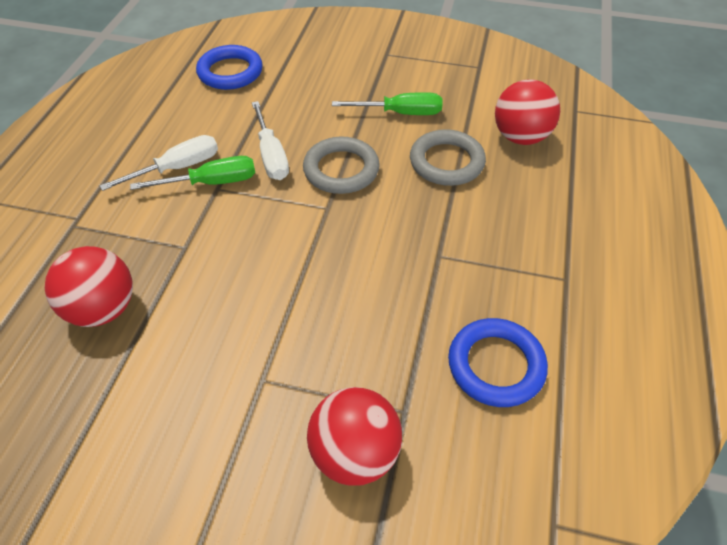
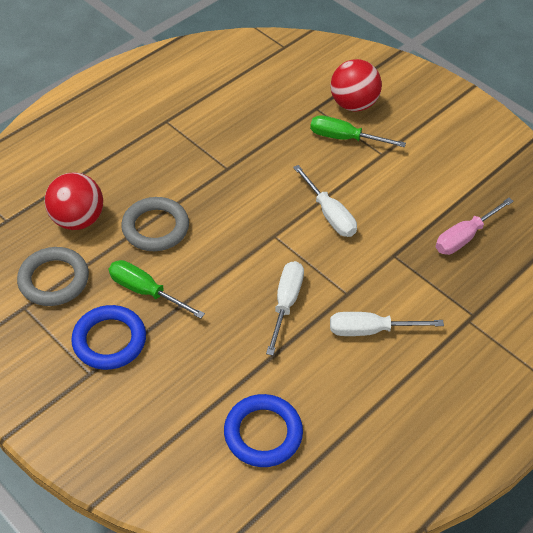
camera: 150 degrees left, 0 degrees up
red ball [45,246,133,327] -> pink screwdriver [436,198,514,255]
green screwdriver [130,156,255,190] -> green screwdriver moved to [310,115,406,147]
grey ring [303,137,380,194] -> grey ring moved to [17,247,89,306]
blue ring [448,318,548,407] -> blue ring moved to [71,305,146,370]
none -> white screwdriver [293,165,357,237]

